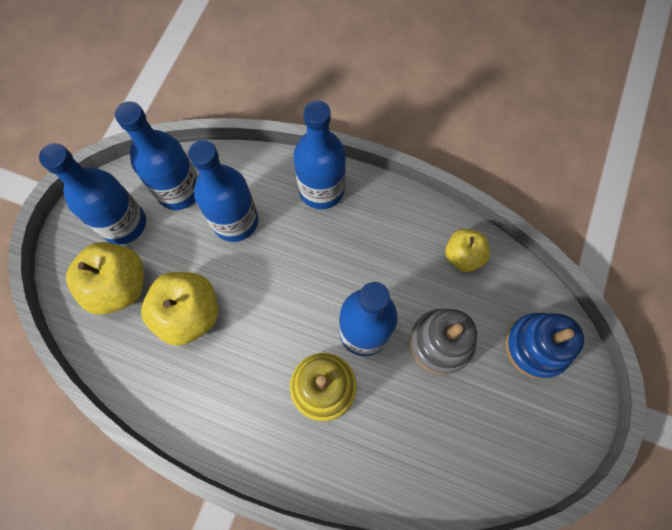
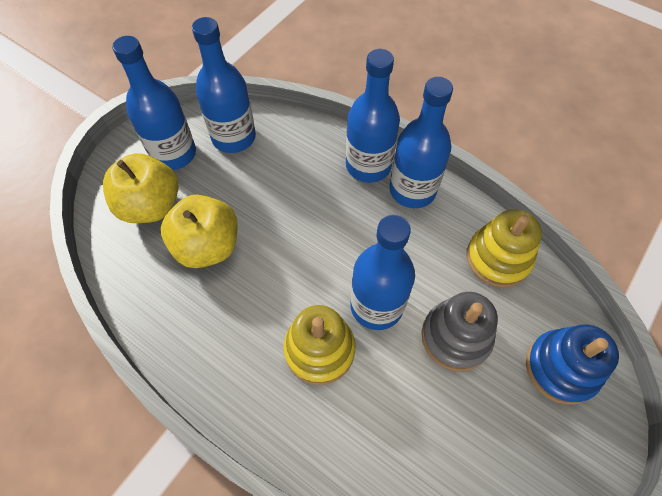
camera: 15 degrees right, 10 degrees down
blue bottle [188,140,258,242] -> blue bottle moved to [389,77,453,208]
yellow apple [445,229,490,272] -> yellow stacking toy [467,209,542,287]

